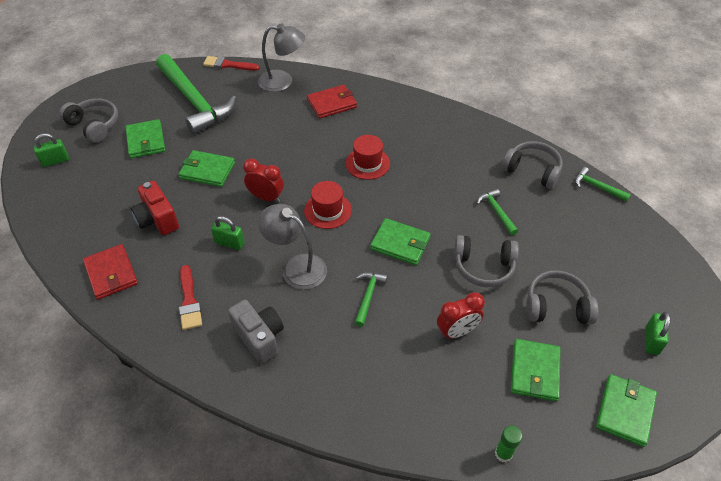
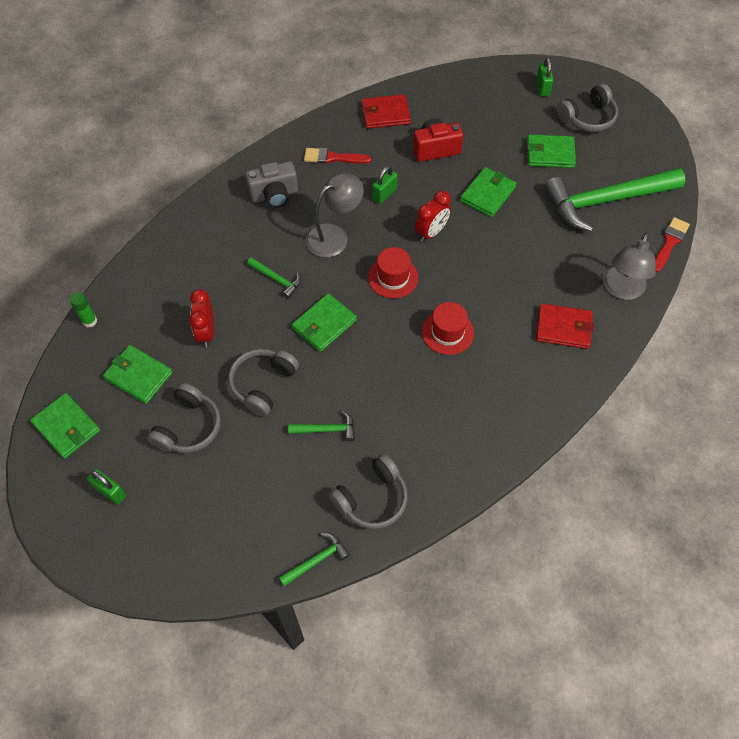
camera: 110 degrees right, 10 degrees up
red wallet [307,85,357,119] -> red wallet turned 75 degrees counterclockwise [536,303,594,349]

